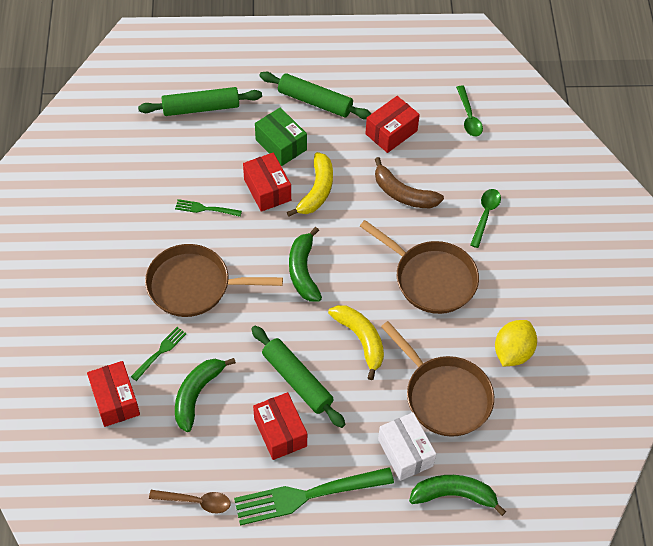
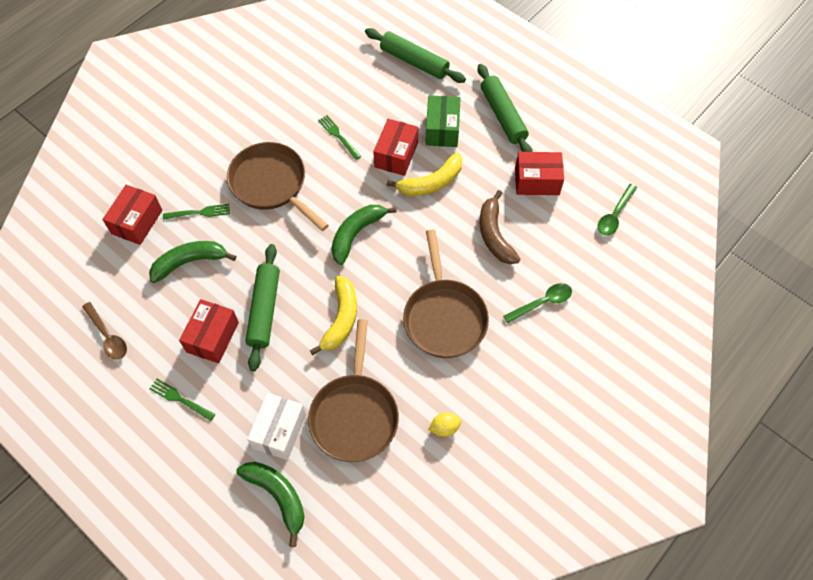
camera: 45 degrees right, 5 degrees up
green fork [234,467,394,525] -> green fork [149,379,215,421], size x0.48
yellow lemon [495,320,537,366] -> yellow lemon [428,412,461,437], size x0.56

